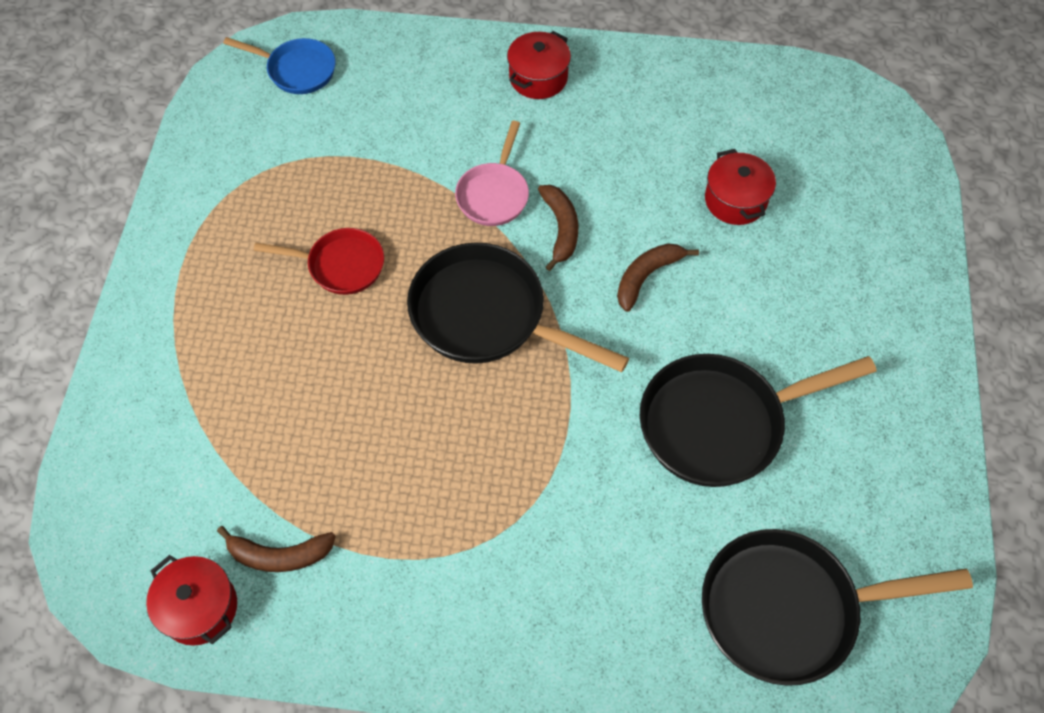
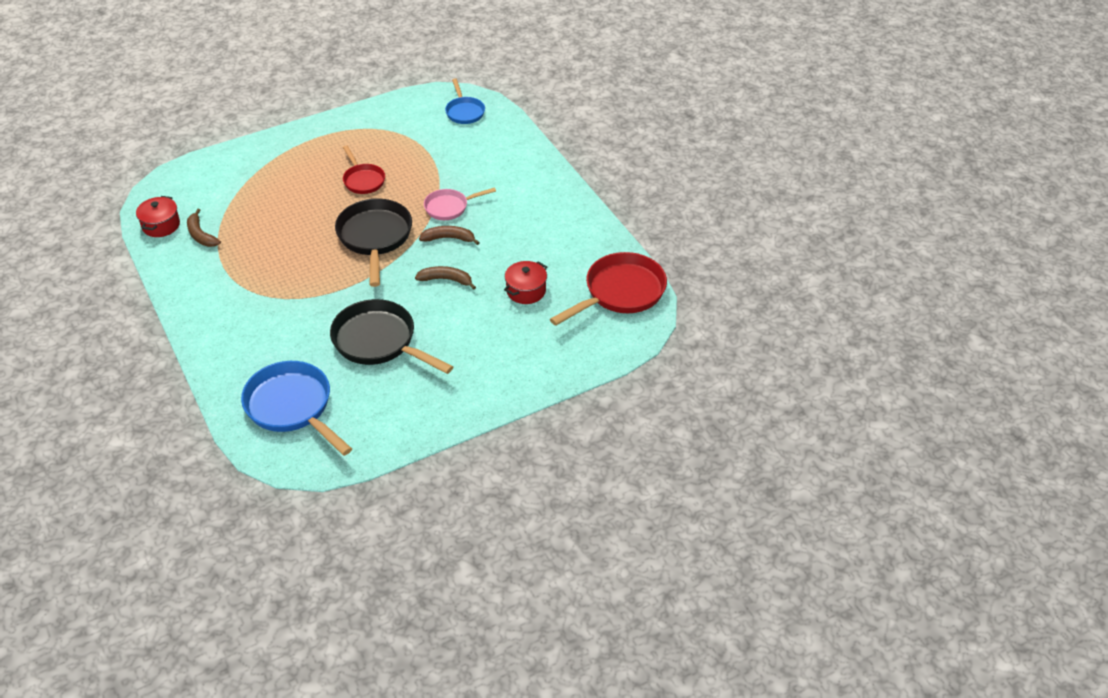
camera: 55 degrees right, 15 degrees down
red pot [507,31,571,99] -> none
brown banana [538,185,579,271] -> brown banana turned 135 degrees counterclockwise [419,226,480,245]
black pan [702,529,973,686] -> blue pan [241,361,352,456]
none -> red pan [550,252,667,326]

